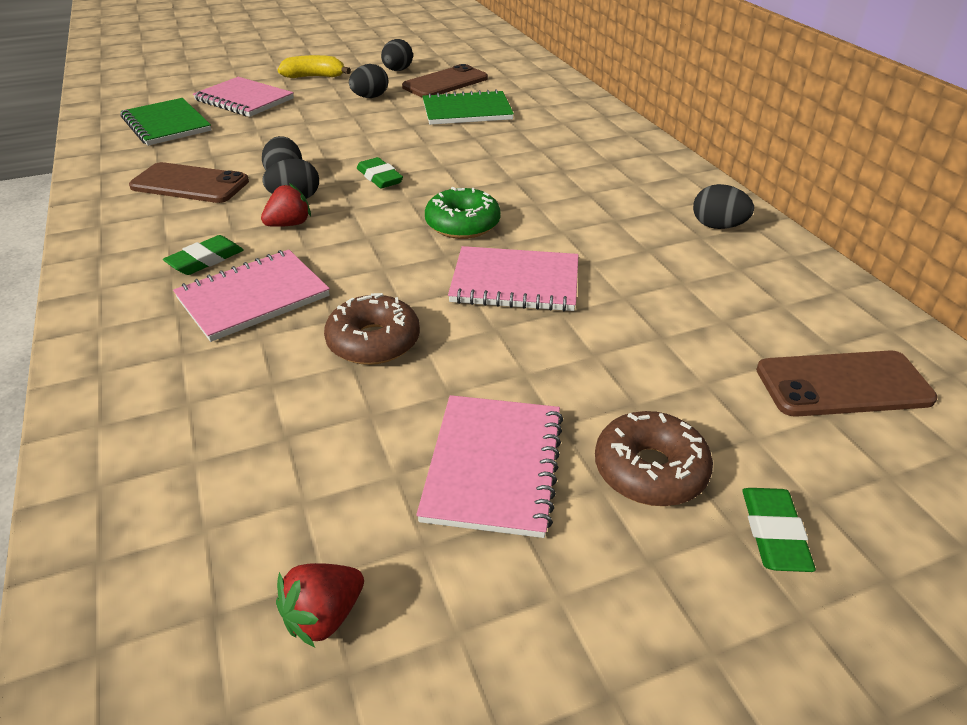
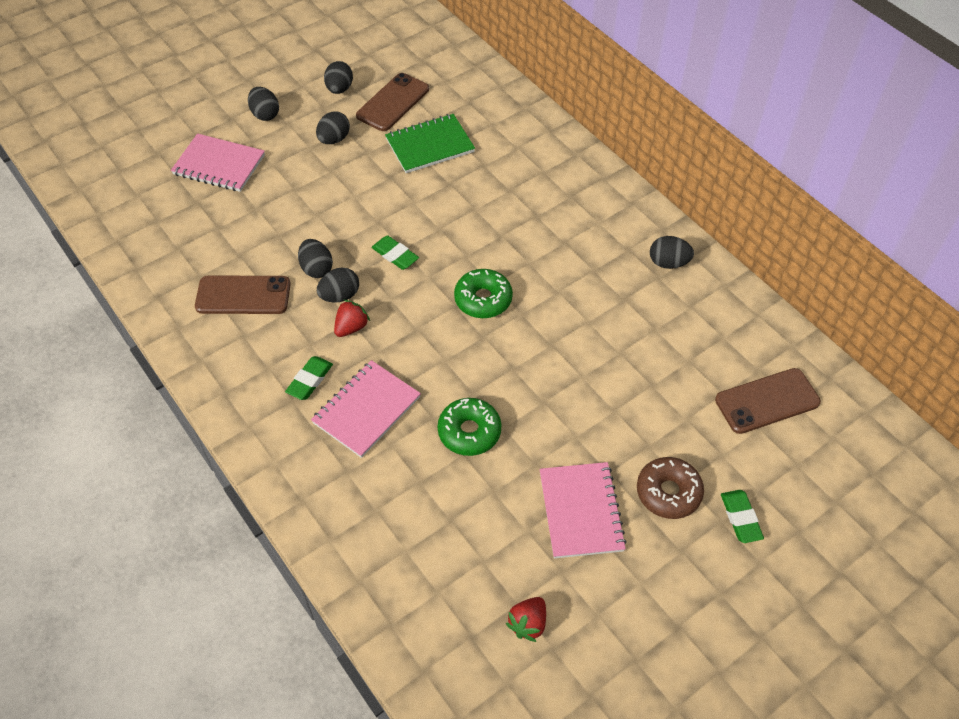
camera: 15 degrees left, 15 degrees up
green notebook [121,98,211,146] -> none
yellow banana [277,55,351,78] -> black egg [248,87,279,121]
brown donut [324,293,420,365] -> green donut [438,398,502,456]
pink notebook [448,246,579,311] -> none

